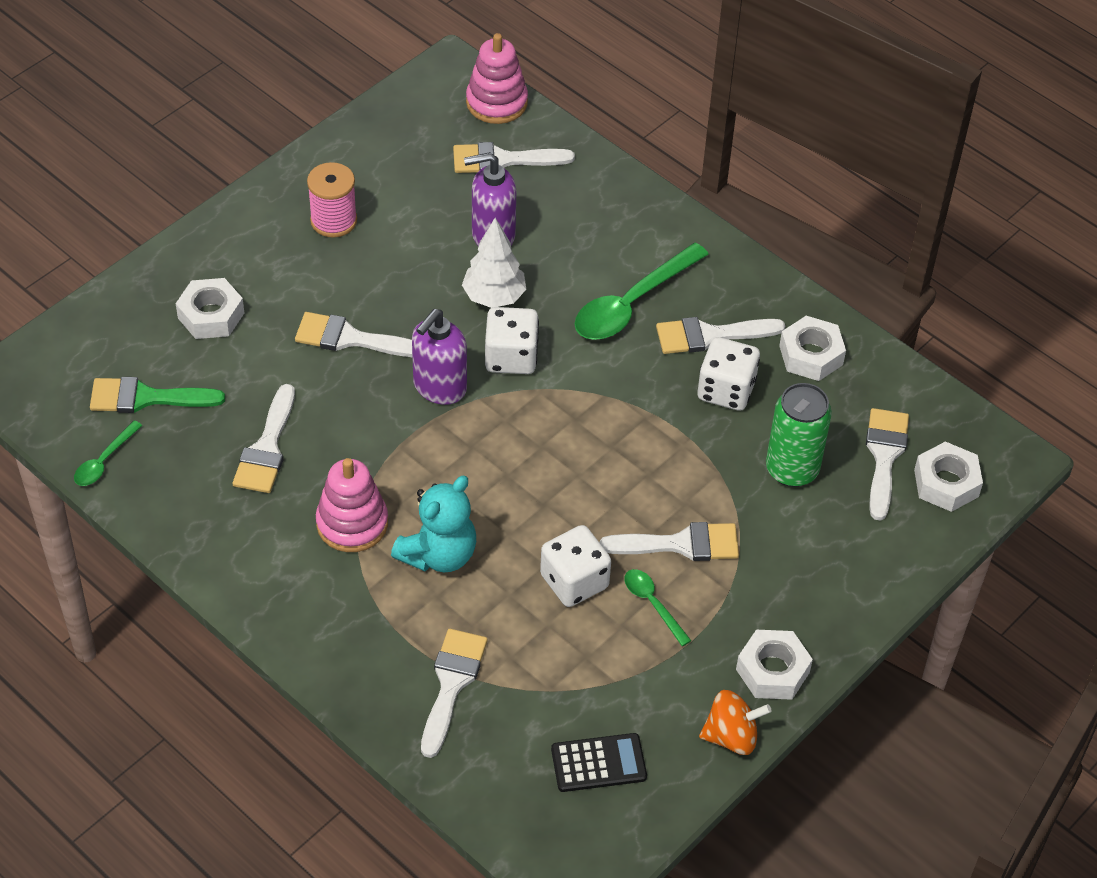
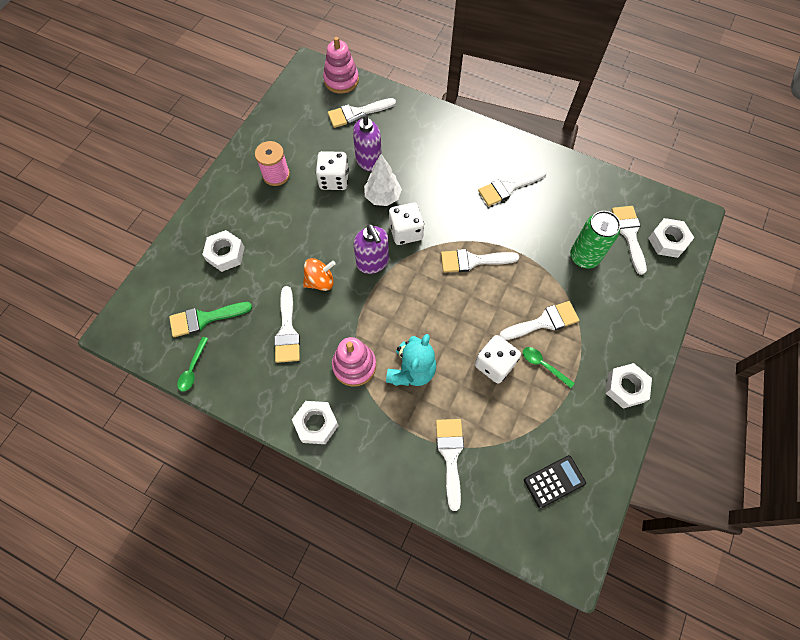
camera: 15 degrees left, 15 degrees up
white brush [295,312,412,357] -> white brush moved to [441,249,519,273]
purple soap dispenser [412,309,467,405] -> purple soap dispenser turned 45 degrees counterclockwise [353,224,389,274]
green spoon [575,243,709,340] -> none
white dice [698,337,760,411] -> white dice moved to [316,151,349,190]
orange spinning top [699,690,772,755] -> orange spinning top moved to [303,258,336,291]
white nut [779,316,846,381] -> white nut moved to [292,401,339,444]

